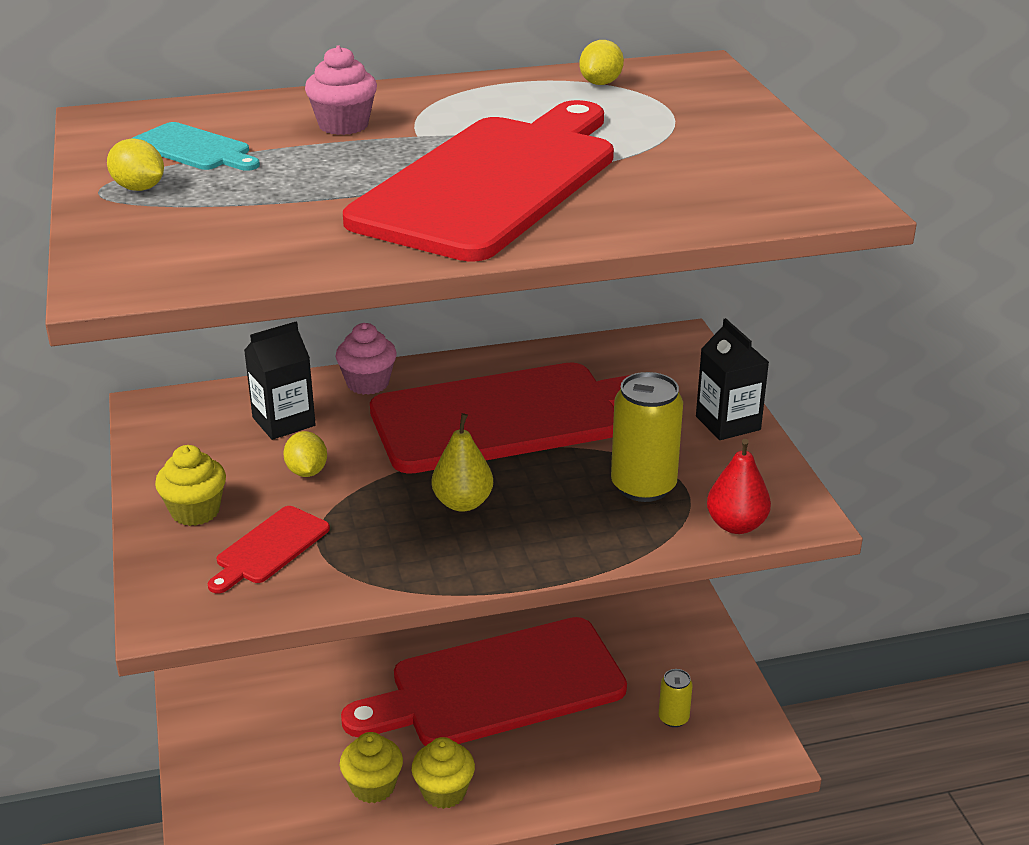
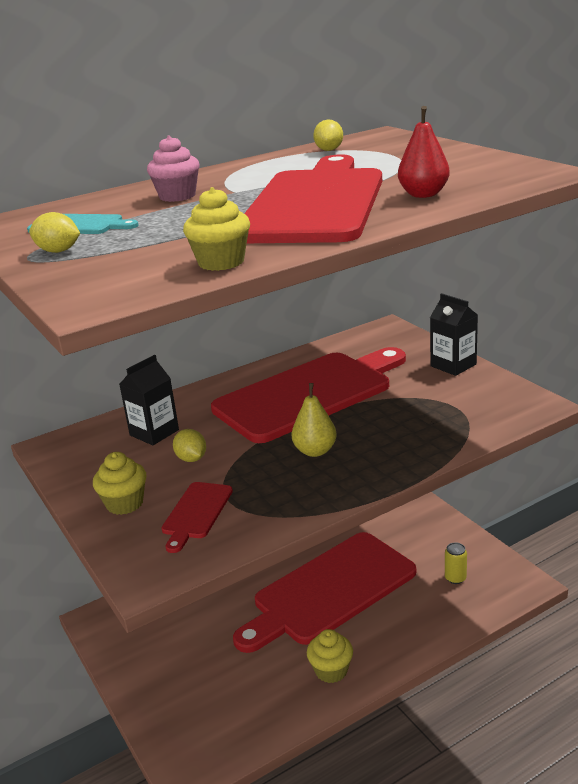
camera: 15 degrees left, 5 degrees down
pink cupcake [335,323,397,395] -> none
yellow cupcake [340,732,403,803] -> yellow cupcake moved to [183,187,250,271]
yellow can [611,372,683,502] -> none
red pear [707,439,771,534] -> red pear moved to [398,106,450,198]

